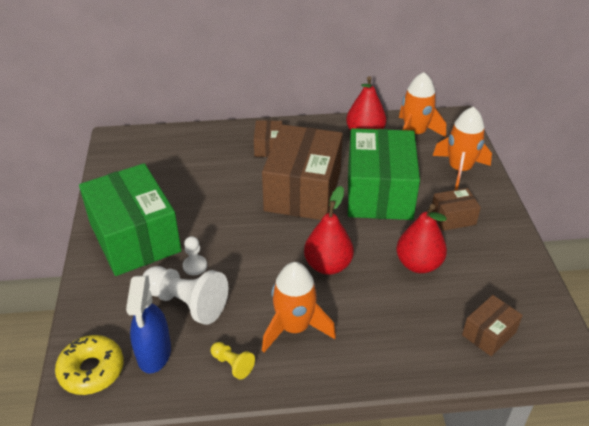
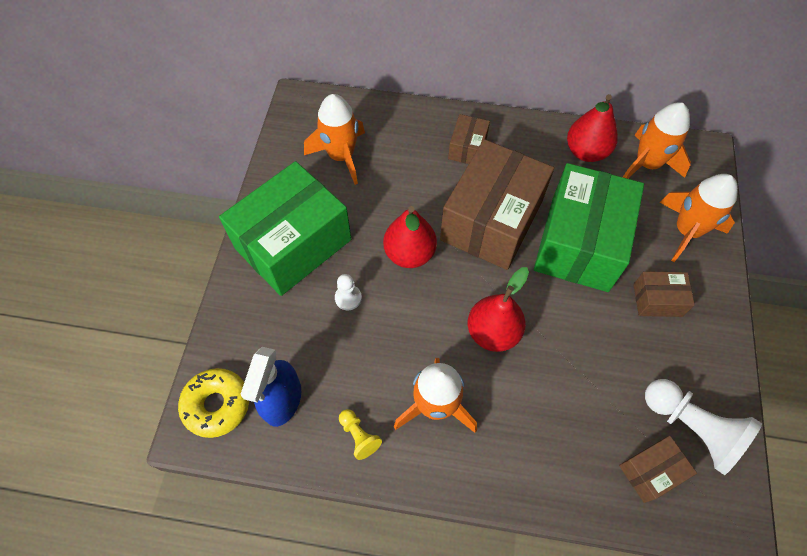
camera: 15 degrees right, 20 degrees up
green box [79,163,182,276] -> green box turned 60 degrees clockwise [219,161,351,296]
white pawn [142,266,228,325] -> white pawn moved to [645,379,762,475]
red pear [396,204,447,273] -> red pear moved to [383,206,437,268]
none -> orange rocket [304,94,365,185]

